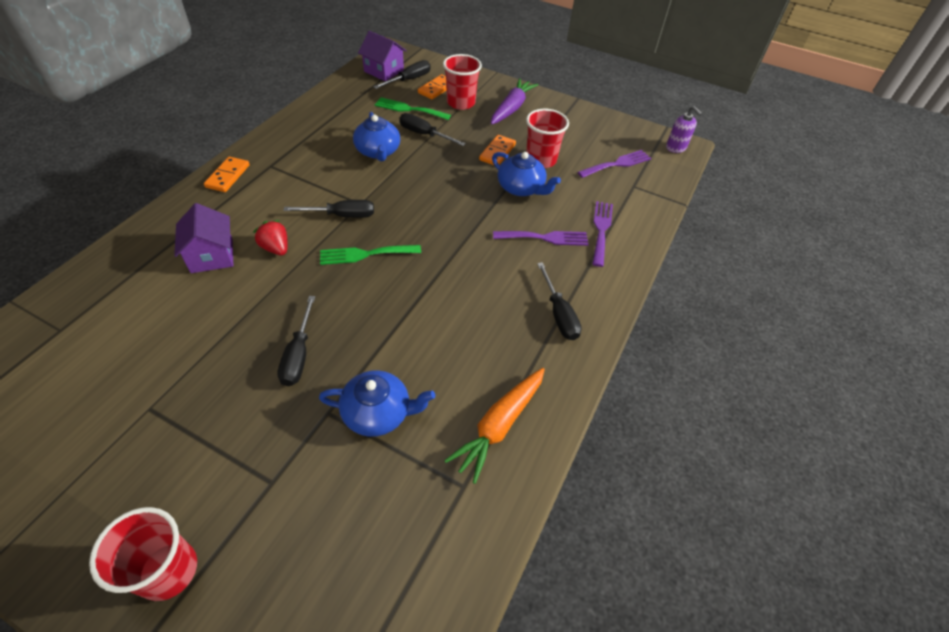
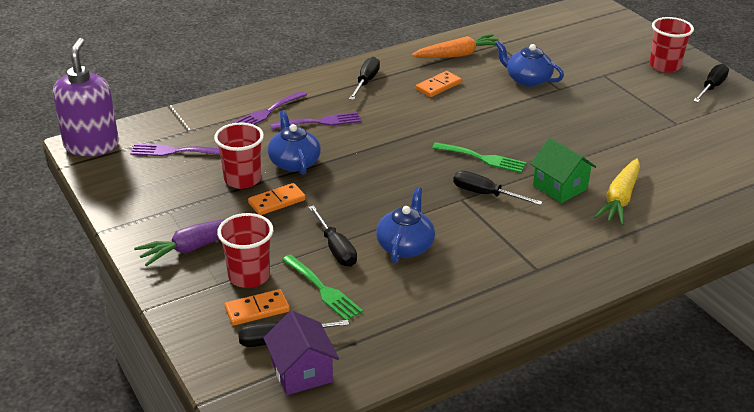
camera: 145 degrees left, 15 degrees down
purple house [174,203,233,273] -> yellow carrot [594,158,640,226]
orange domino [204,157,250,192] -> orange domino moved to [416,71,462,97]
red strawberry [253,220,288,255] -> green house [530,138,596,203]
black screwdriver [277,296,315,386] -> black screwdriver moved to [693,64,729,102]
purple fork [493,231,589,246] -> purple fork turned 135 degrees clockwise [270,112,361,130]
purple soap dispenser [666,106,702,153] -> purple soap dispenser [53,38,119,156], size x1.99

